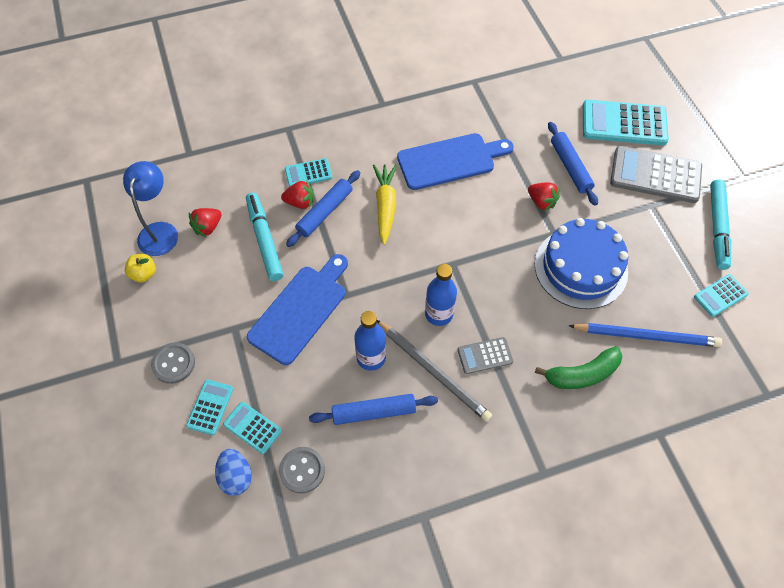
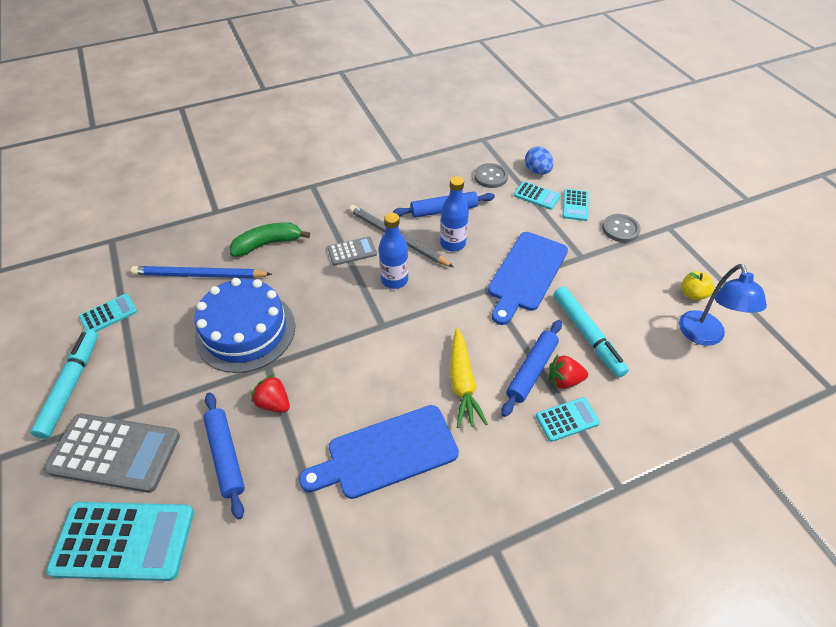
camera: 175 degrees right, 10 degrees down
red strawberry [189,208,221,237] -> none

